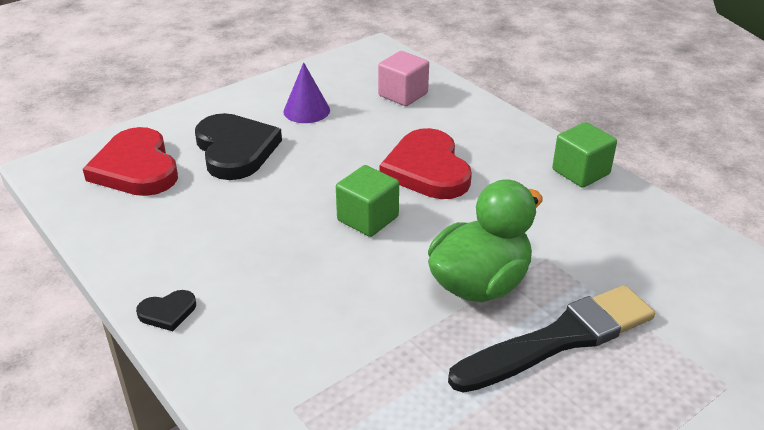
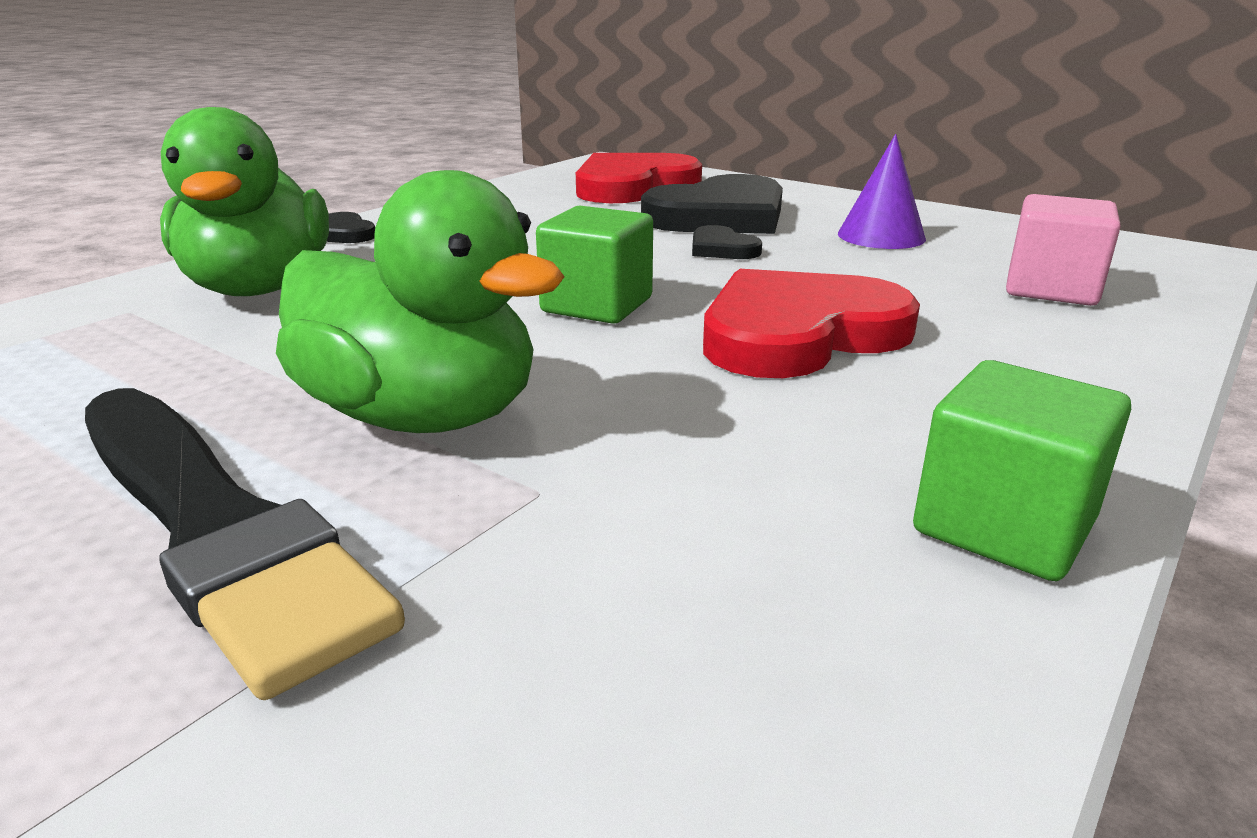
camera: 75 degrees right, 10 degrees down
none -> green duck [160,107,329,296]
none -> black heart [692,225,762,259]

